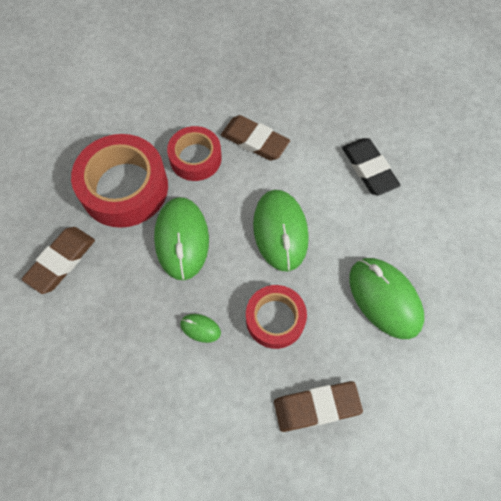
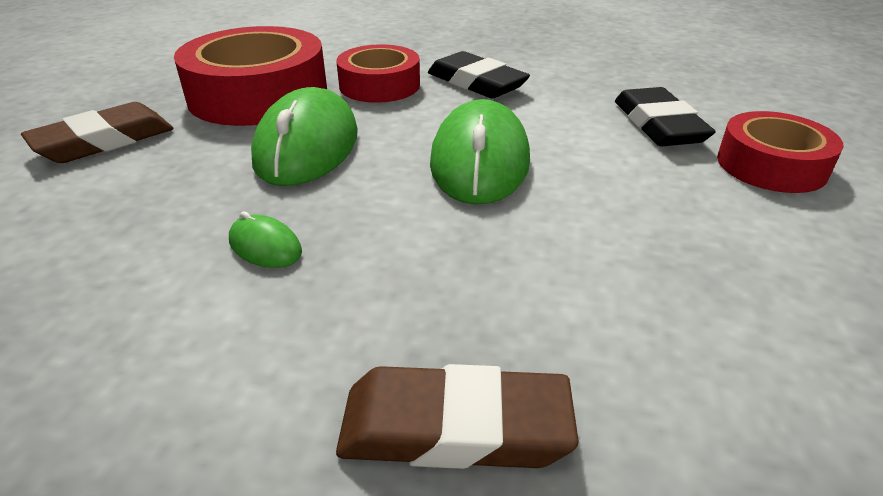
camera: 15 degrees right, 30 degrees down
brown eraser [221,115,290,161] -> black eraser [428,51,530,99]
red tape [246,285,307,349] -> red tape moved to [717,111,844,193]
green mouse [349,258,424,339] -> none

